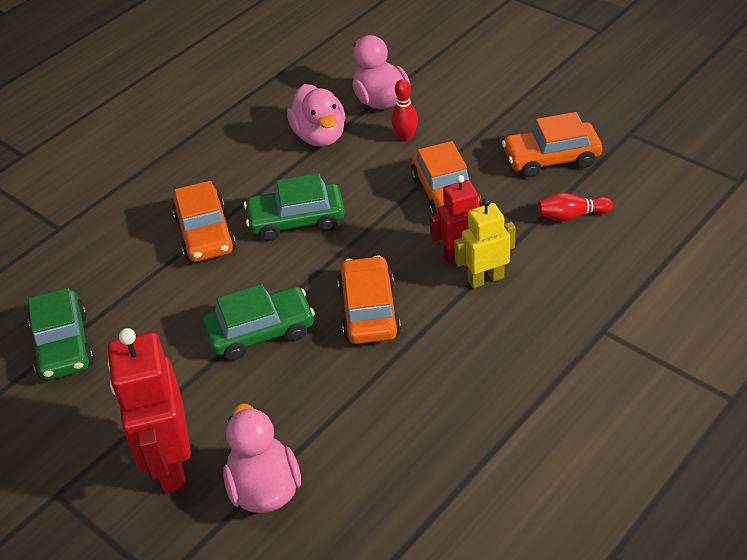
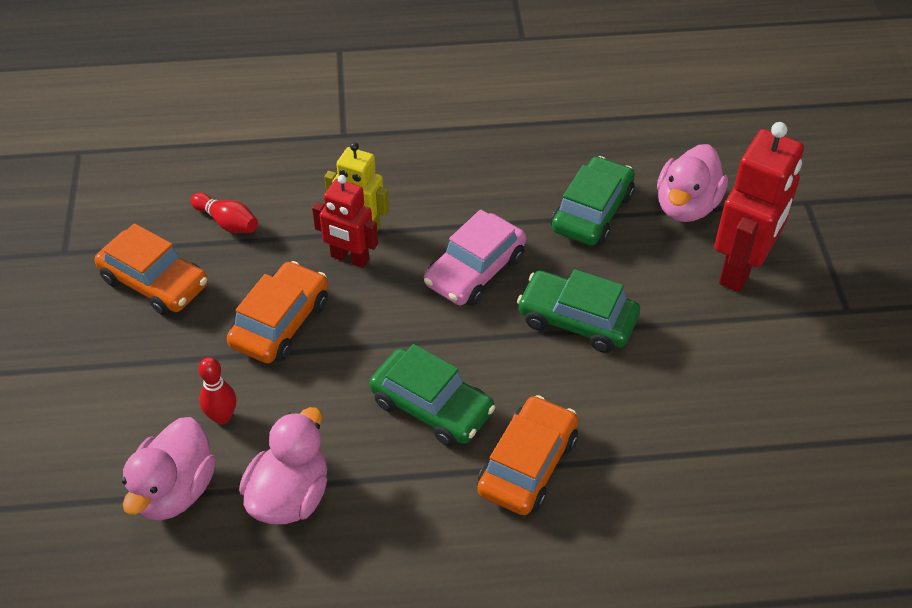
camera: 140 degrees left, 5 degrees up
green car [28,288,94,380] -> green car moved to [551,156,635,246]
orange car [338,256,401,344] -> pink car [424,210,526,306]

